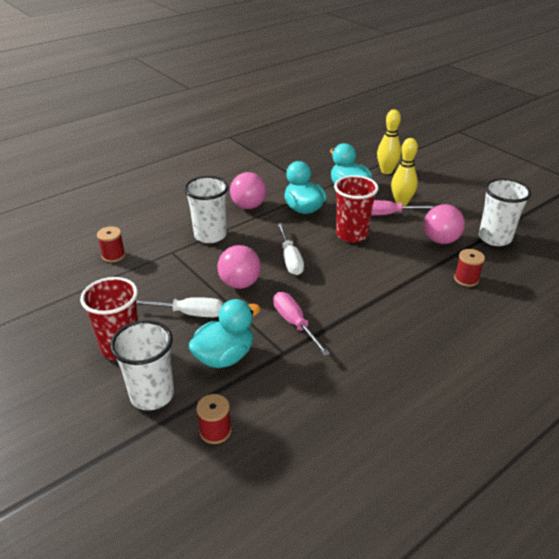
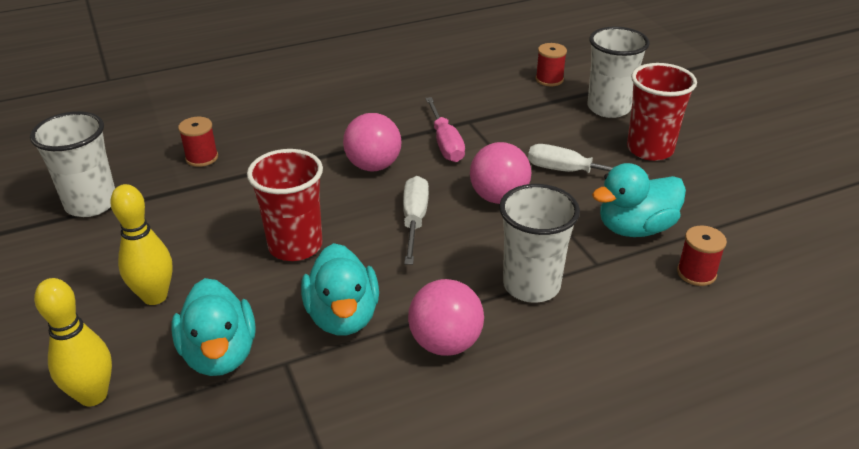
camera: 165 degrees left, 0 degrees up
turquoise duck [188,299,261,368] -> turquoise duck moved to [592,163,686,237]
pink screwdriver [371,200,437,215] -> none
pink ball [424,204,465,244] -> pink ball moved to [343,113,402,171]

